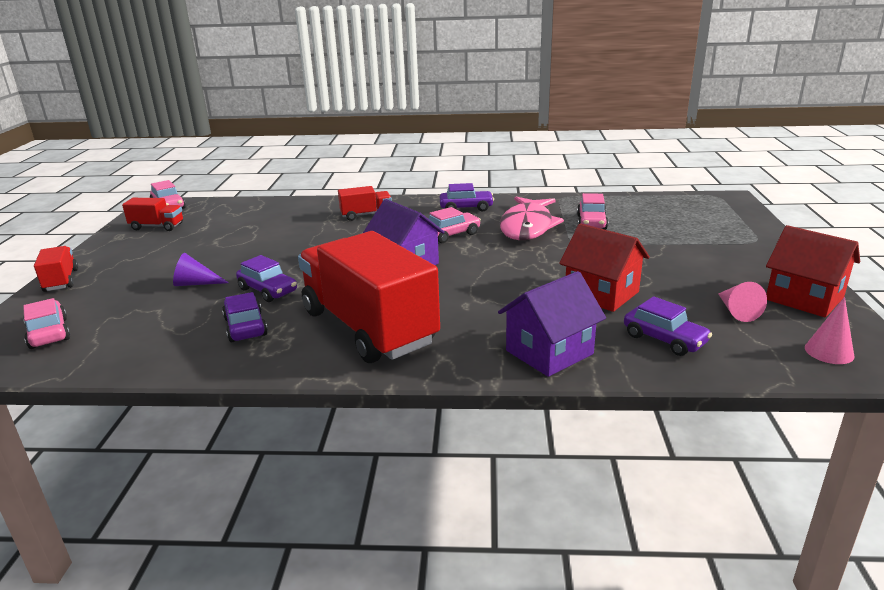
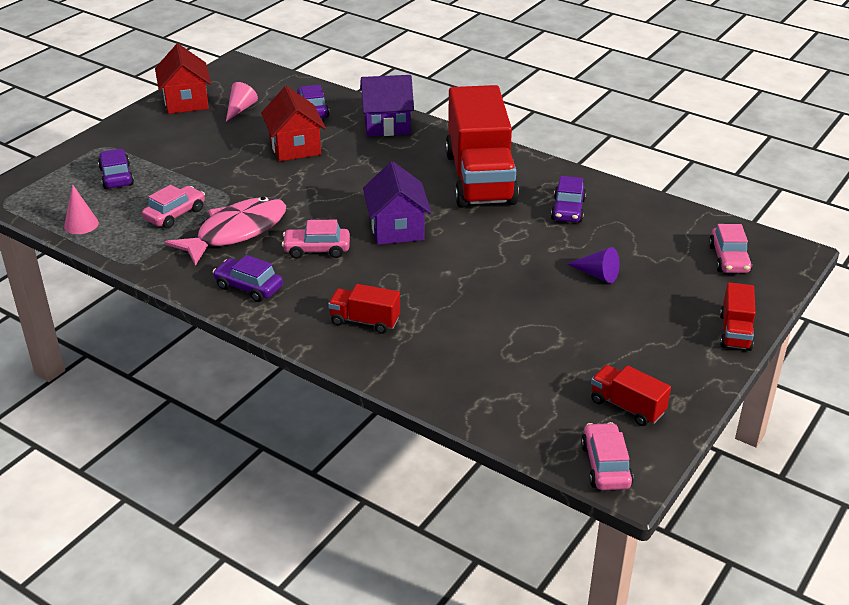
camera: 150 degrees left, 10 degrees up
purple car [236,255,297,302] -> purple car moved to [98,149,134,189]
pink cone [805,297,854,364] -> pink cone moved to [64,184,99,234]

